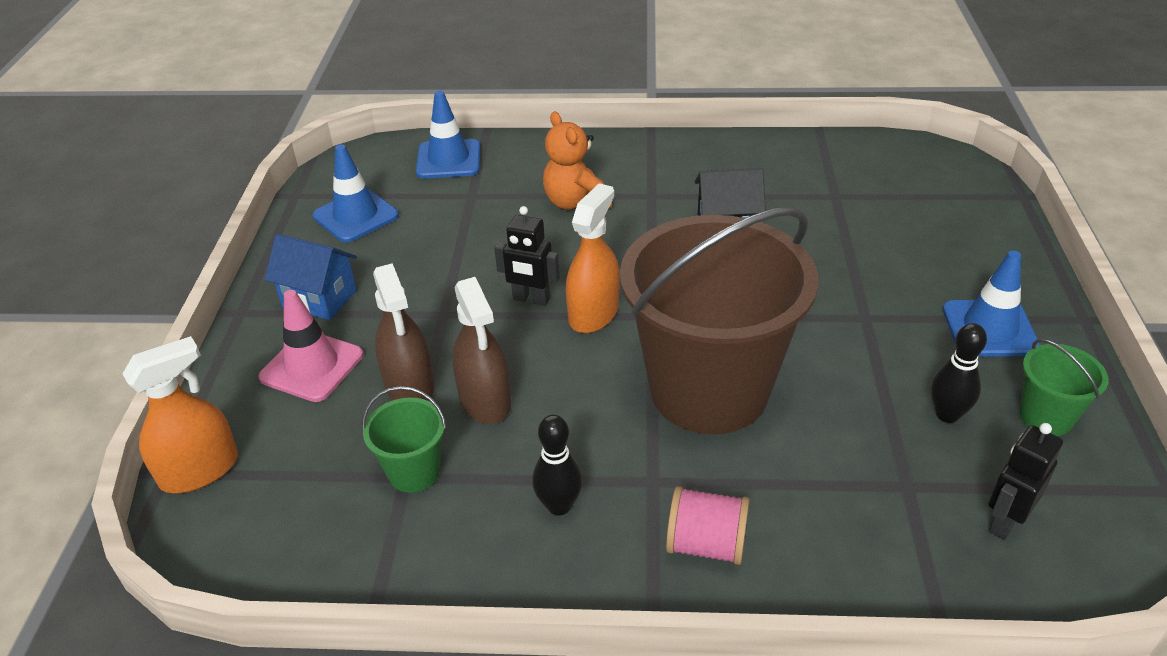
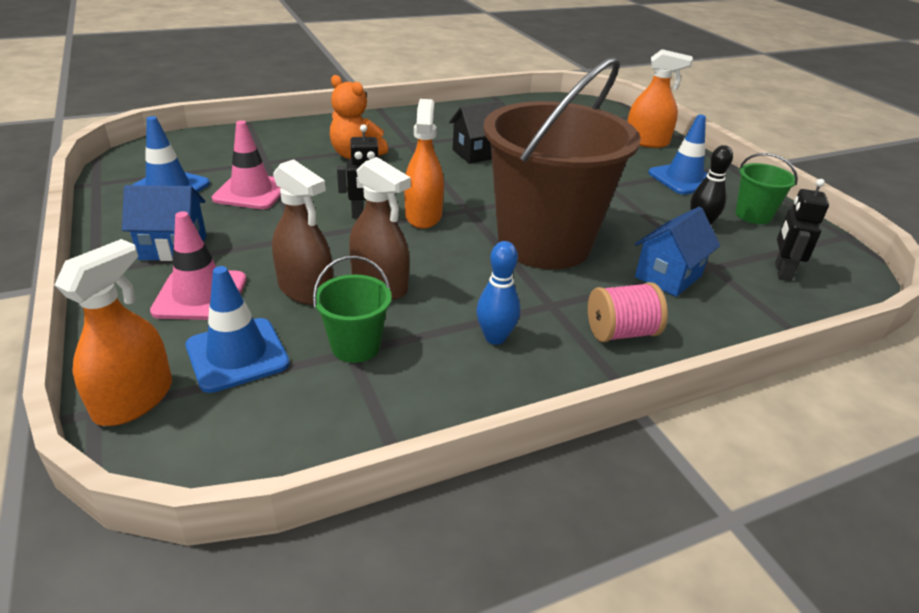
camera: 30 degrees left, 5 degrees down
blue traffic cone [416,91,480,179] -> blue traffic cone moved to [185,266,290,393]
black bowling pin [532,415,583,516] -> blue bowling pin [476,241,520,345]
none -> pink traffic cone [212,120,281,209]
none -> orange spray bottle [627,49,693,148]
none -> blue house [635,207,720,297]

